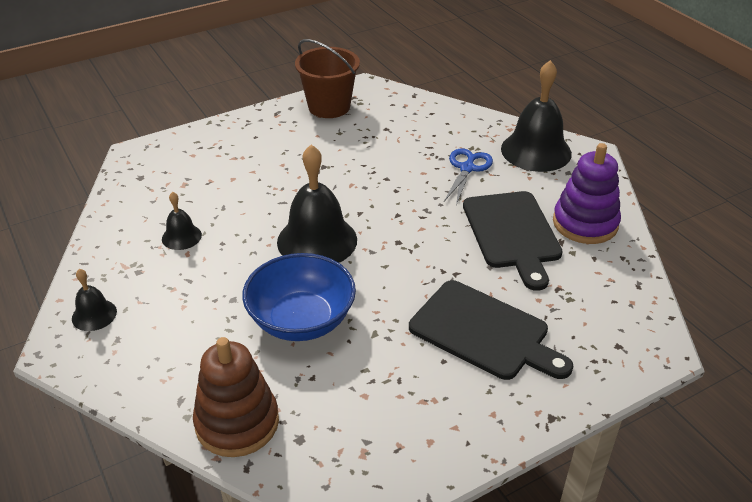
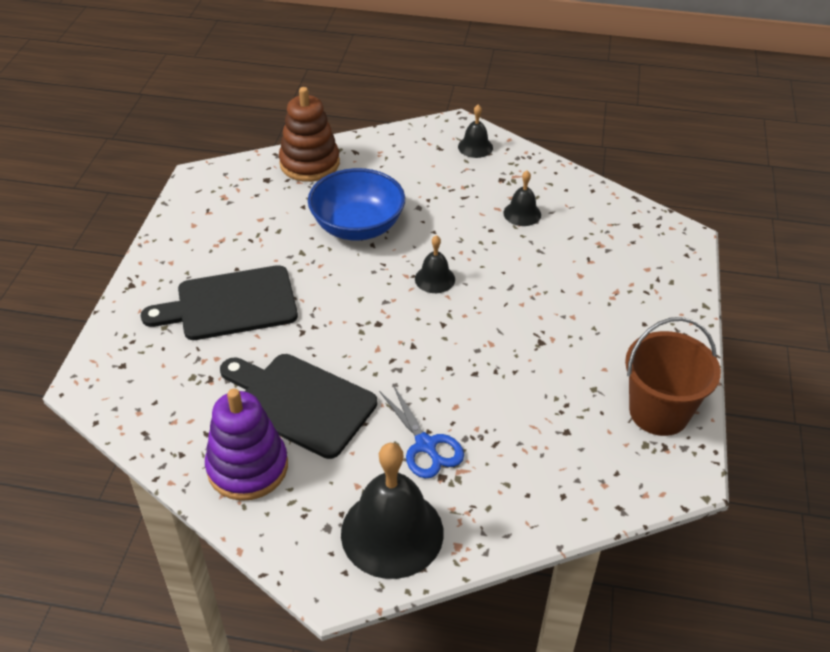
camera: 130 degrees right, 5 degrees up
black bell [277,144,357,263] -> black bell [415,235,455,293], size x0.50

